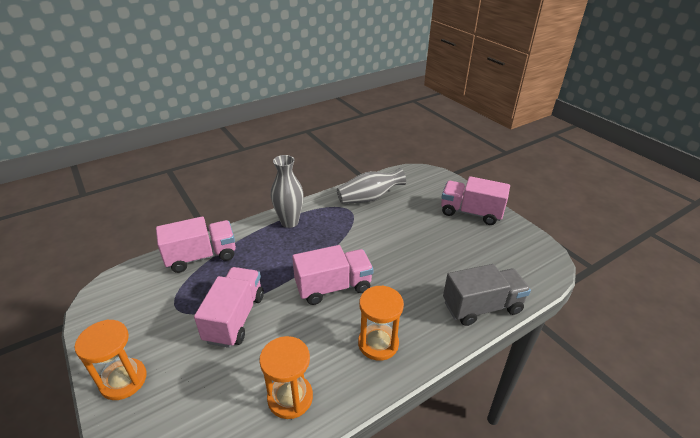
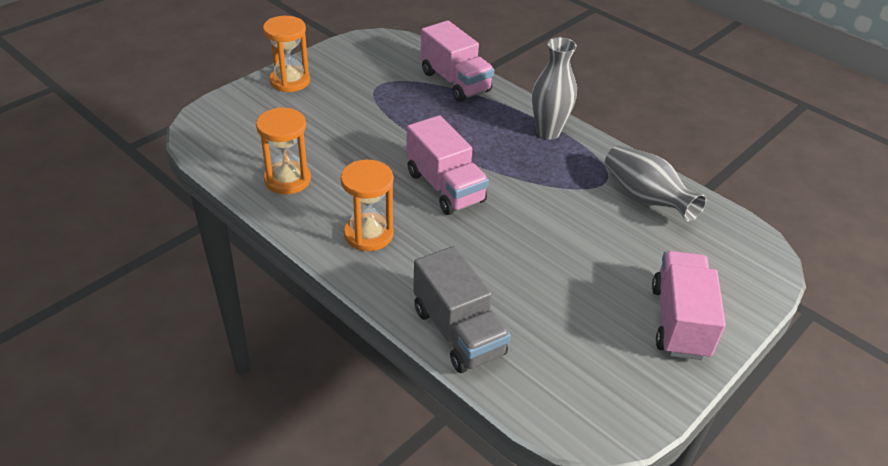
camera: 75 degrees right, 5 degrees up
pink truck [194,267,264,348] -> none

